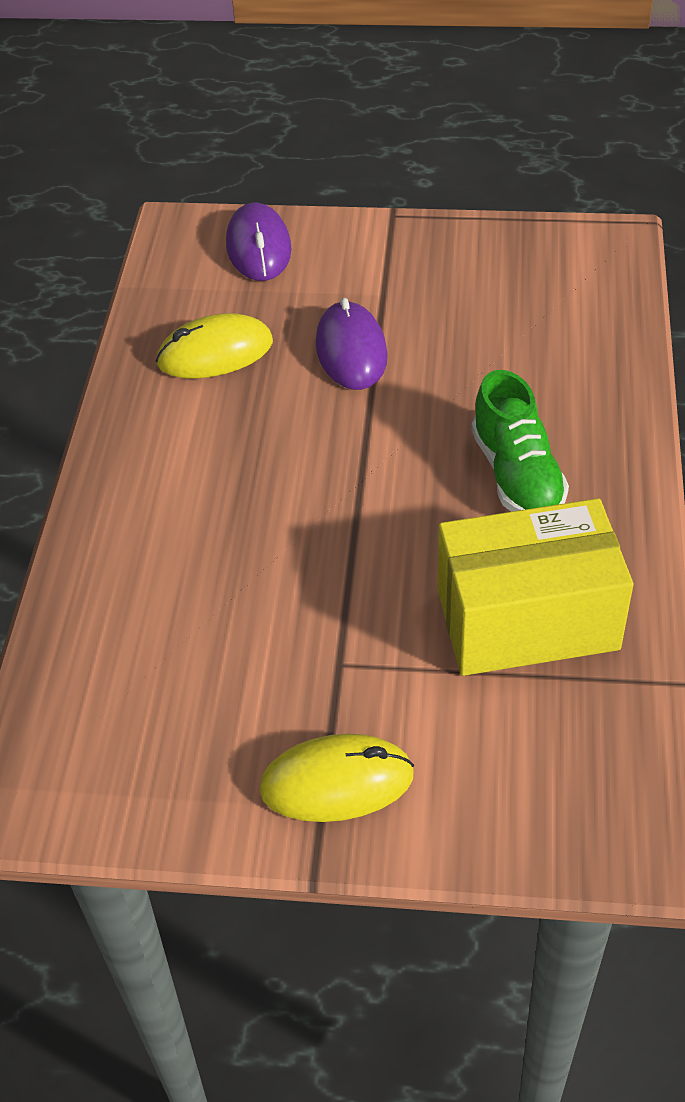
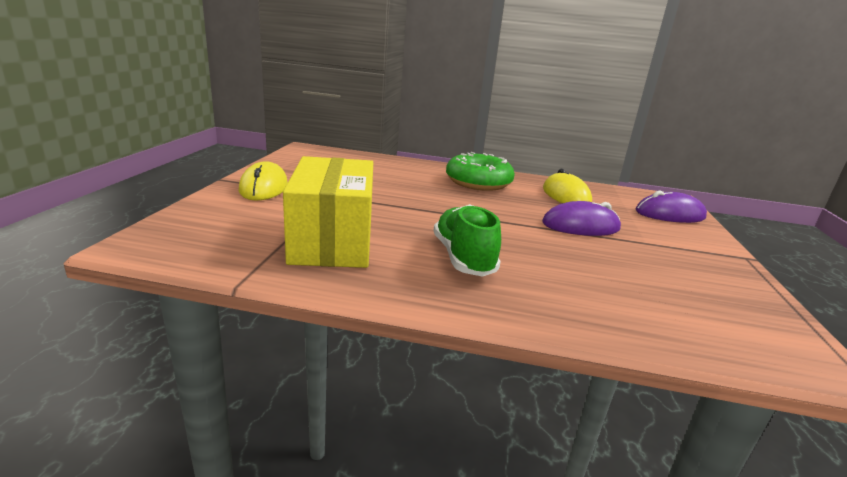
camera: 90 degrees right, 25 degrees down
green shoe [471,370,569,512] -> green shoe turned 90 degrees clockwise [433,204,501,277]
none -> green donut [446,152,515,191]

